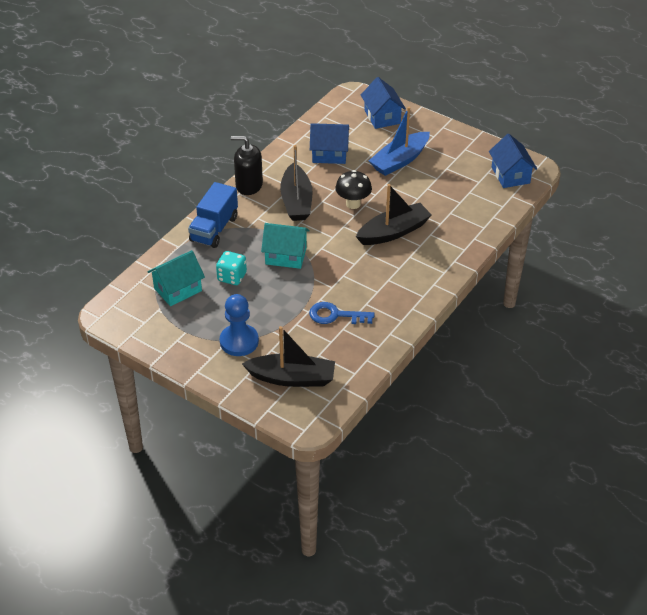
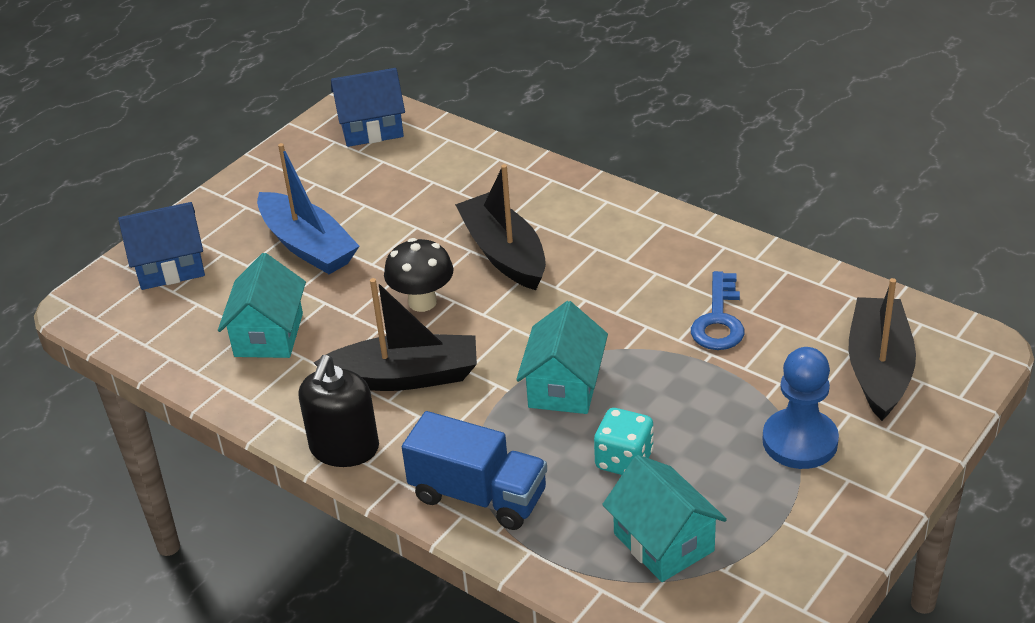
camera: 85 degrees left, 5 degrees down
blue house [310,123,349,164] -> turquoise house [218,253,306,358]

